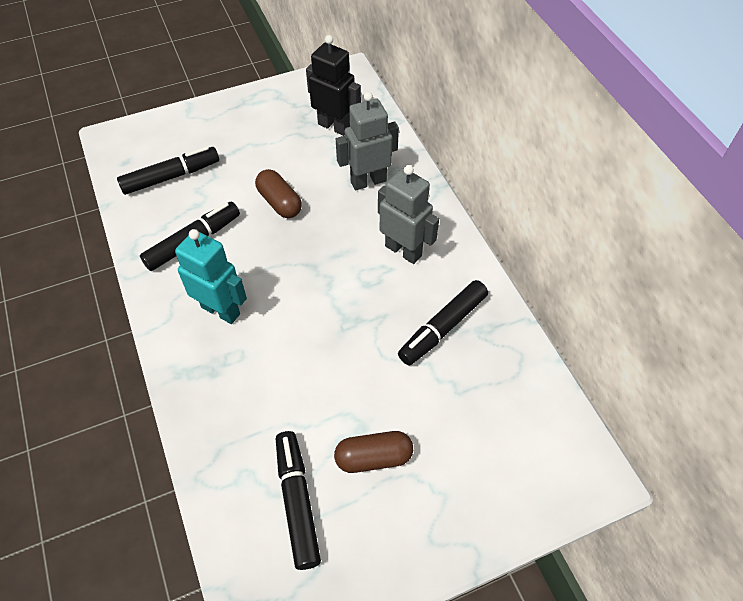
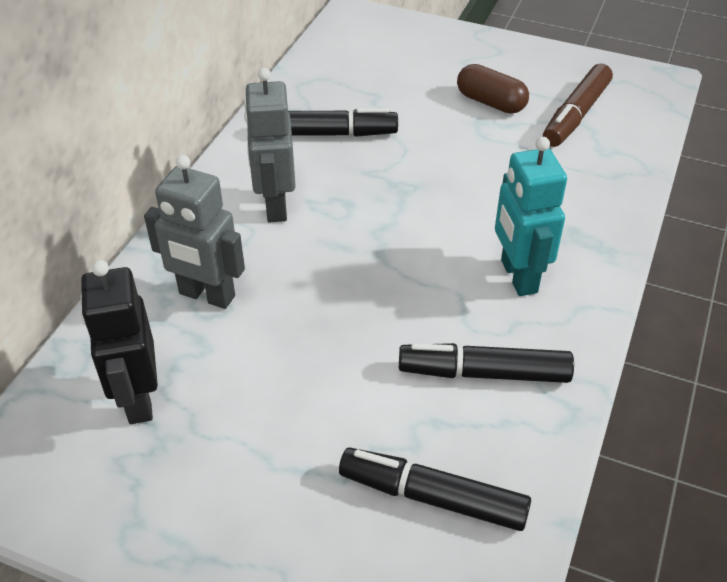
camera: 135 degrees left, 10 degrees down
brown capsule [255,169,302,218] -> none
black marker [276,431,321,570] -> brown marker [543,63,613,147]

